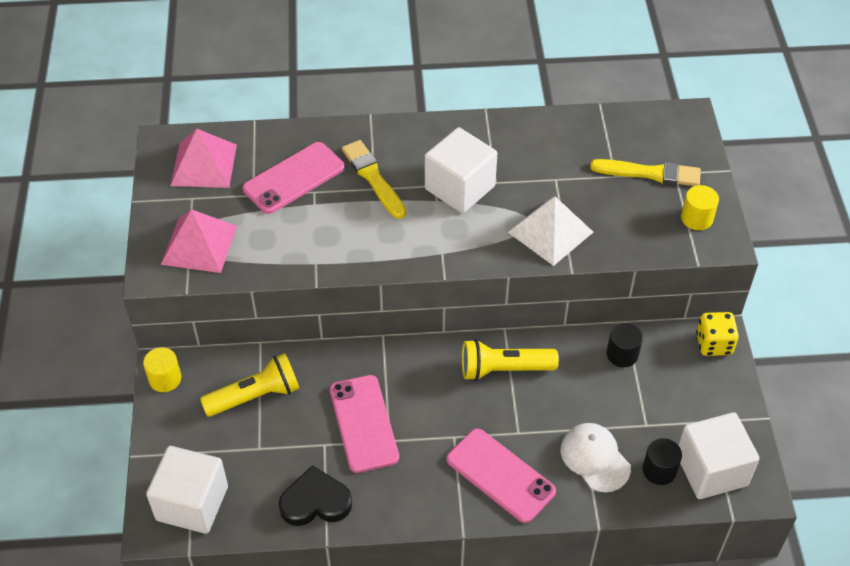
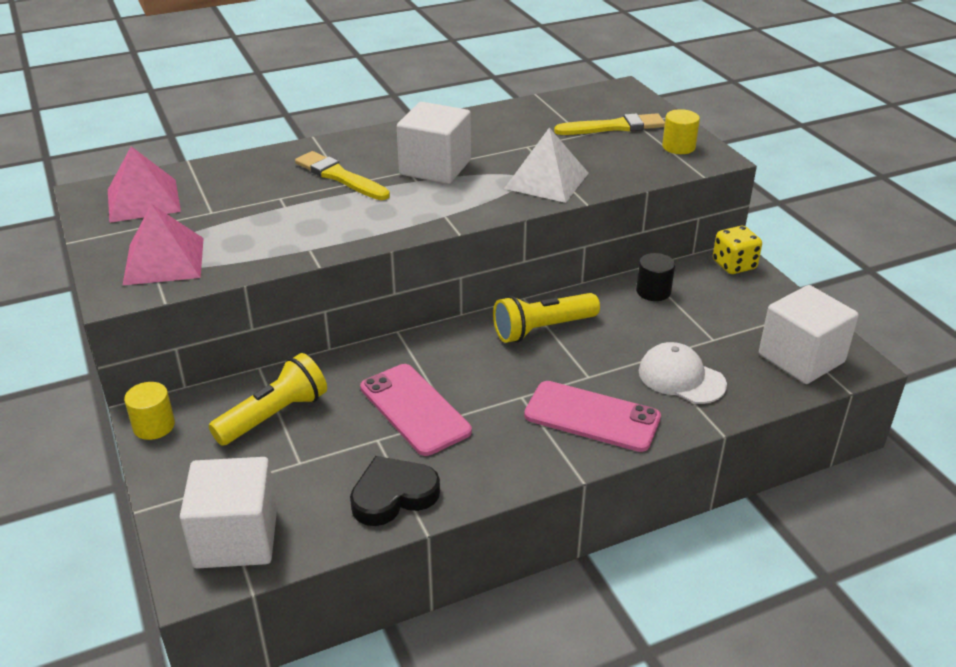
camera: 20 degrees left, 15 degrees down
pink phone [243,142,345,214] -> none
black cylinder [642,438,682,485] -> none

